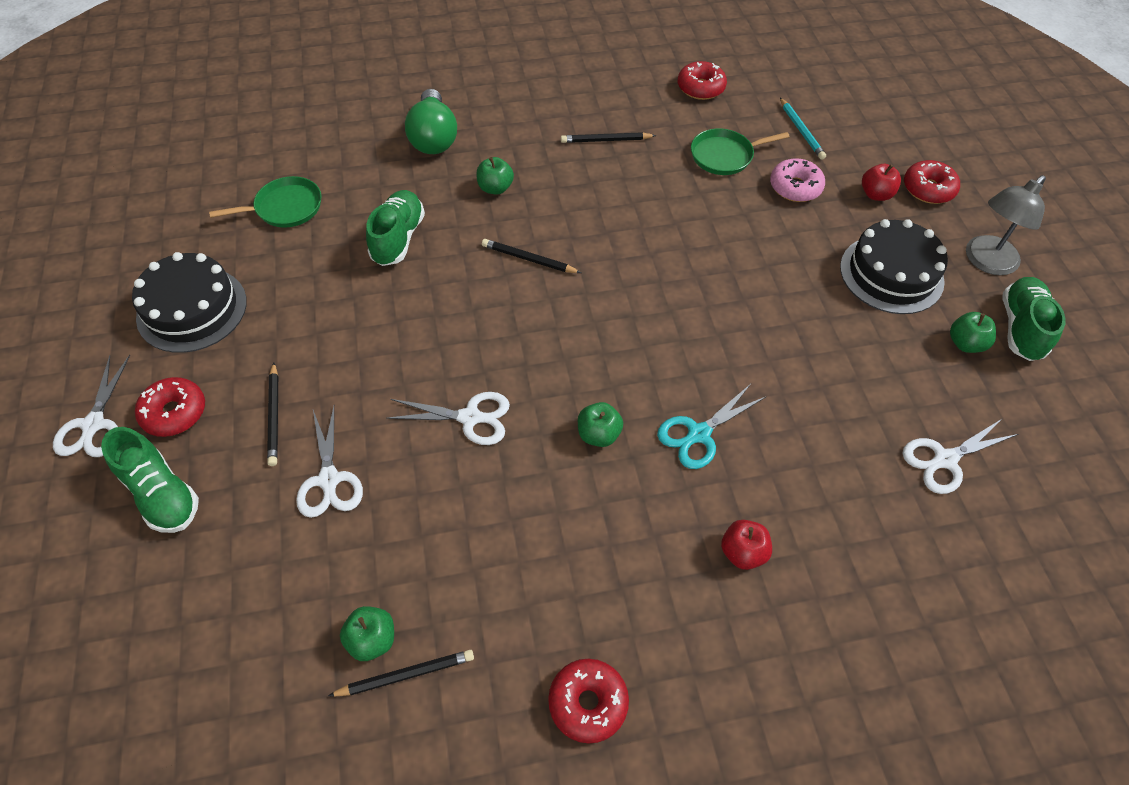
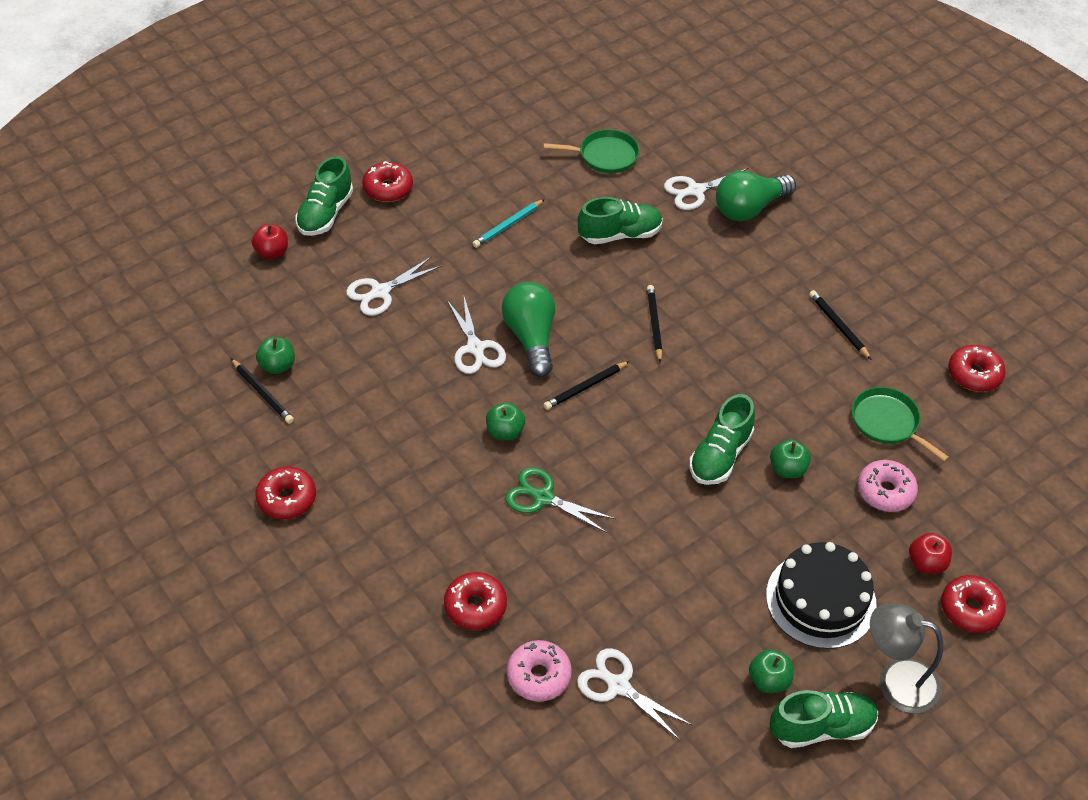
camera: 65 degrees right, 5 degrees down
white scissors [53,355,130,457] -> white scissors moved to [664,168,748,210]
black cake [132,252,247,353] -> none
green pan [209,176,321,228] -> green pan turned 45 degrees counterclockwise [543,129,639,173]
black pencil [267,362,278,466] -> black pencil moved to [544,361,630,410]
green apple [476,157,514,195] -> green apple moved to [770,439,811,478]
turquoise scissors [657,384,767,469] -> green scissors [505,467,616,533]
red apple [721,520,772,570] -> red apple moved to [252,224,288,259]
turquoise pencil [780,98,826,160] -> turquoise pencil moved to [472,199,545,248]
none -> red donut [444,572,507,630]
none -> green light bulb [502,282,555,377]
none -> pink donut [507,640,572,702]
none -> green shoe [689,394,755,485]

